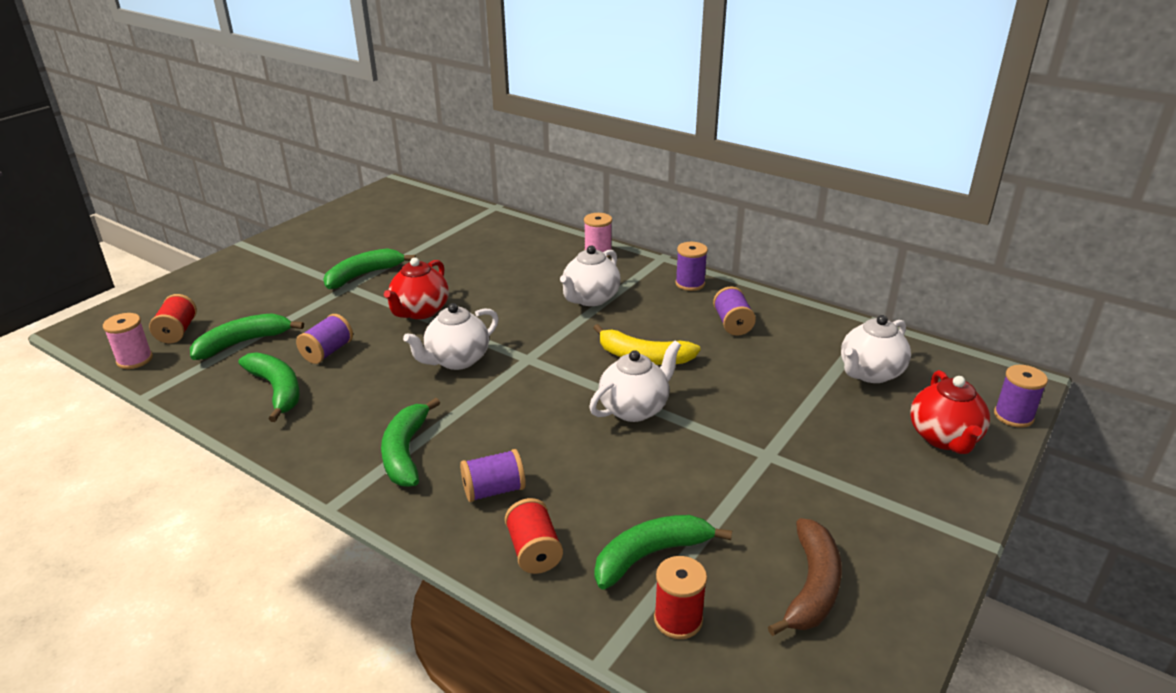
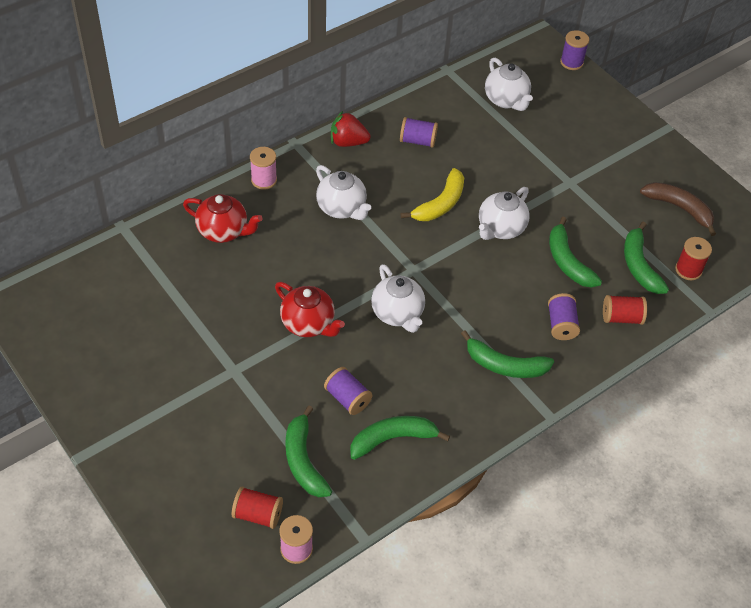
camera: 75 degrees left, 20 degrees up
green banana [323,248,416,289] -> green banana moved to [549,217,602,288]
white teapot [589,340,681,422] -> white teapot turned 120 degrees counterclockwise [479,187,530,240]
purple spool [676,242,708,291] -> red strawberry [331,111,371,147]
red teapot [910,370,990,454] -> red teapot moved to [183,194,263,243]

